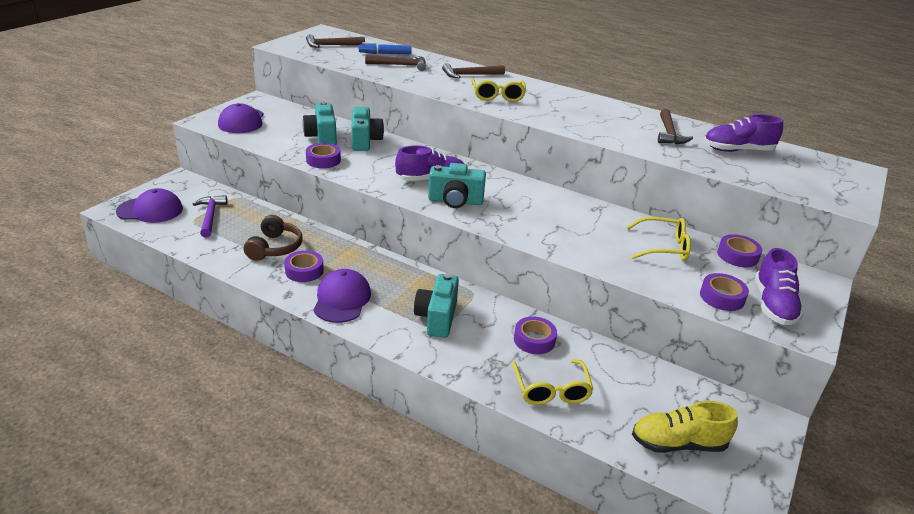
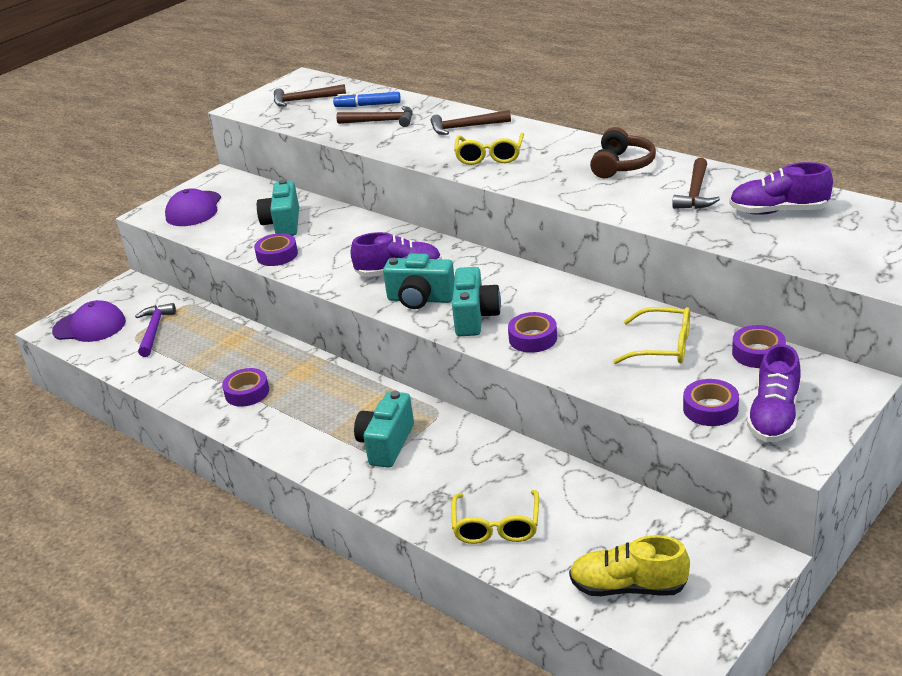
camera: 15 degrees right, 0 degrees up
brown headphones [244,215,303,261] -> brown headphones moved to [590,127,656,178]
purple cap [313,269,371,323] -> none
turquoise camera [351,107,384,151] -> turquoise camera moved to [452,267,501,336]
purple tape [514,317,557,354] -> purple tape moved to [508,312,557,353]

